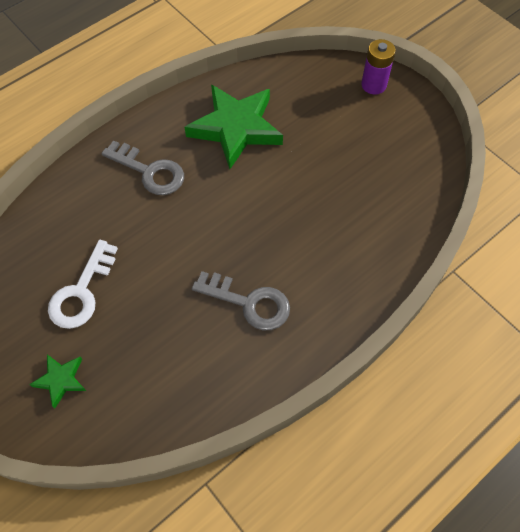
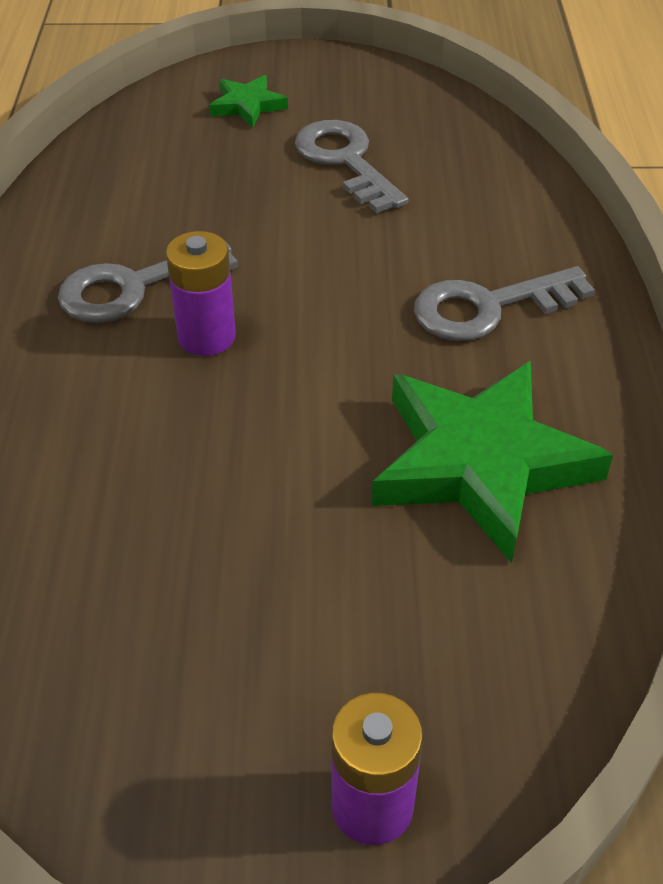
camera: 130 degrees right, 15 degrees down
white key [48,240,118,329] -> grey key [295,120,408,213]
none -> purple battery [166,231,236,356]

